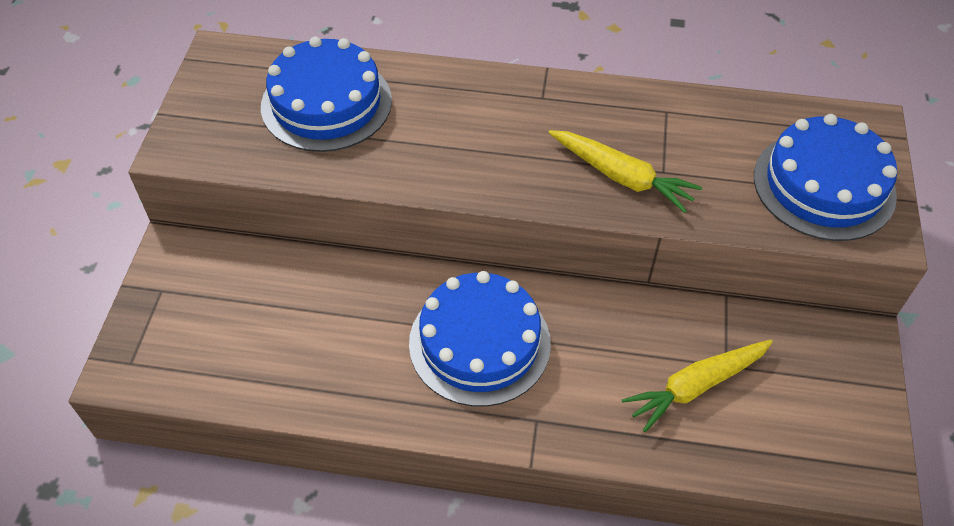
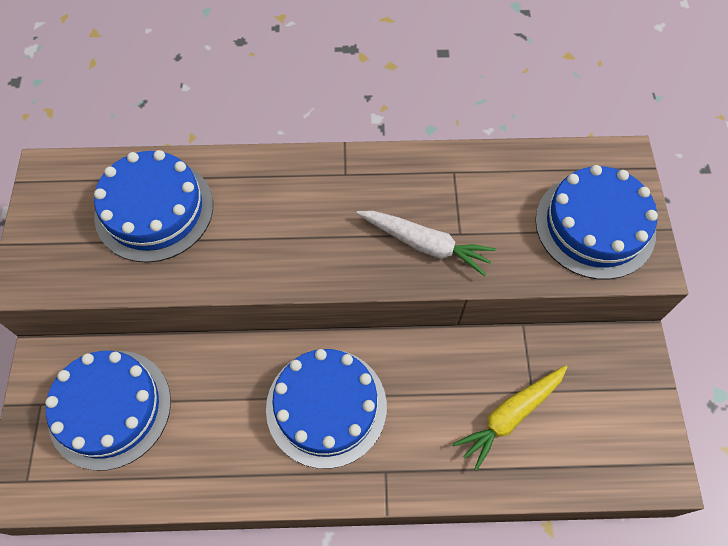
camera: 10 degrees left, 10 degrees up
yellow carrot [549,130,702,213] -> white carrot [356,211,496,276]
none -> blue cake [45,351,171,471]

